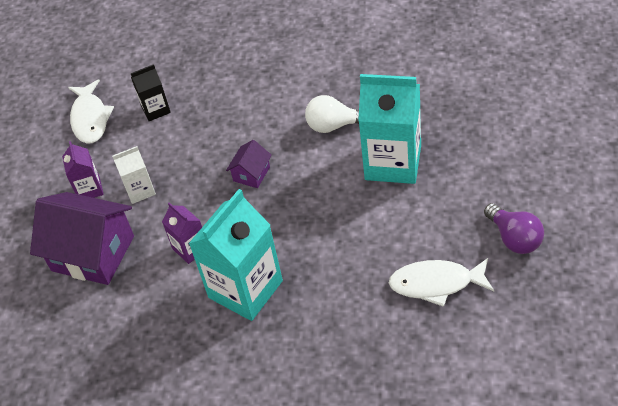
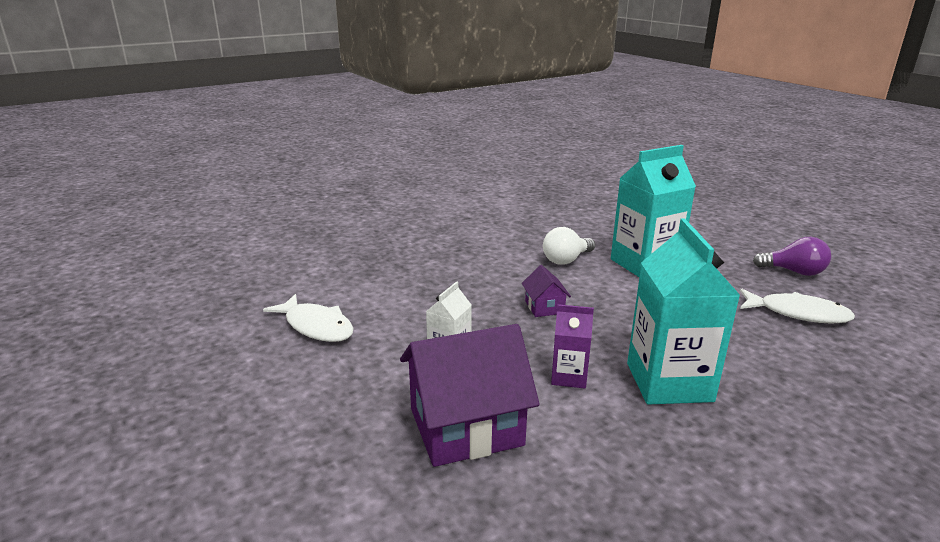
camera: 45 degrees left, 25 degrees down
purple carton [62,141,104,198] -> none
black carton [131,64,171,121] -> none
white fish [389,258,494,307] -> white fish turned 120 degrees counterclockwise [740,289,855,323]

